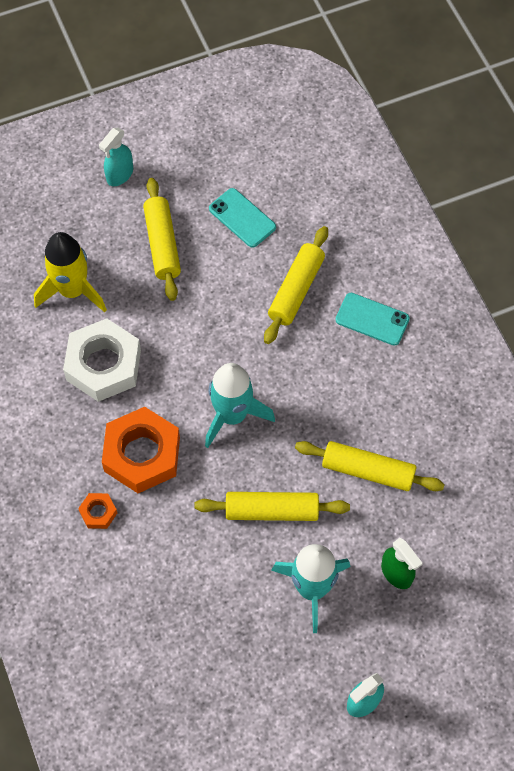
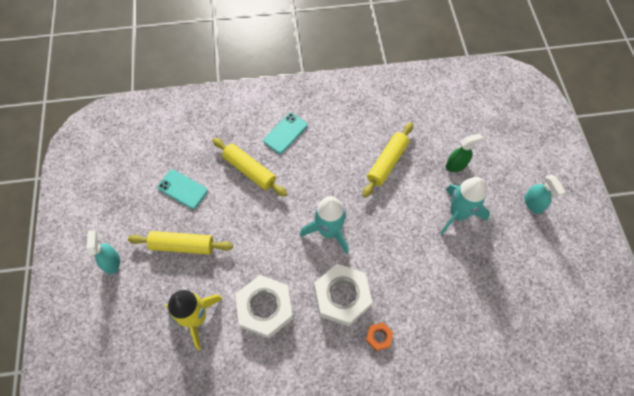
camera: 75 degrees left, 0 degrees up
turquoise spray bottle [99,128,133,186] -> turquoise spray bottle turned 150 degrees counterclockwise [87,230,120,275]
orange nut [102,407,180,493] -> white nut [314,264,373,326]
yellow rolling pin [194,492,350,521] -> none
turquoise phone [209,188,276,248] -> turquoise phone turned 60 degrees clockwise [157,170,208,209]

